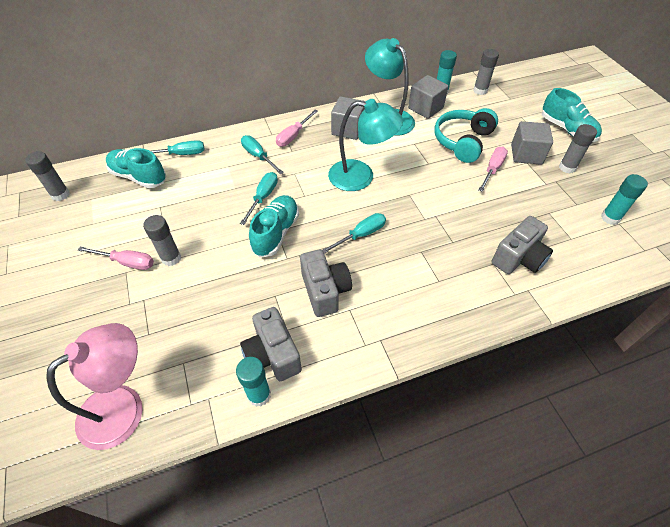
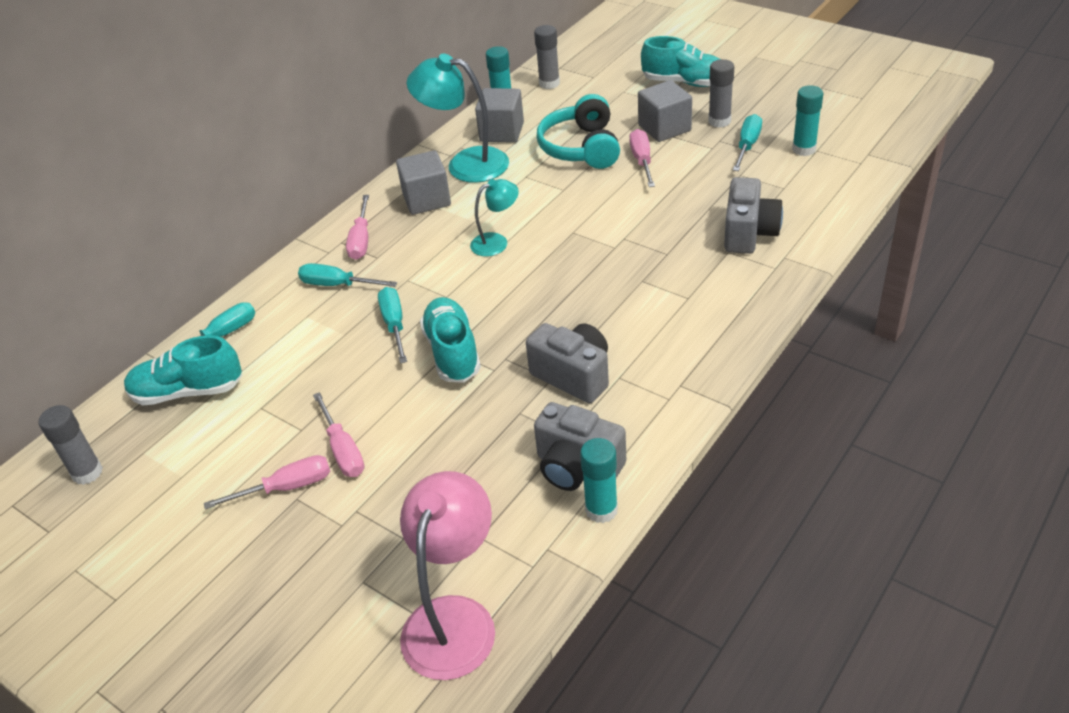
camera: 30 degrees left, 10 degrees down
grey glue stick [143,215,181,266] -> pink screwdriver [313,392,364,477]
turquoise screwdriver [322,213,386,254] -> turquoise screwdriver moved to [733,114,762,171]
turquoise lamp [328,99,403,191] -> turquoise lamp [470,179,519,257], size x0.56

